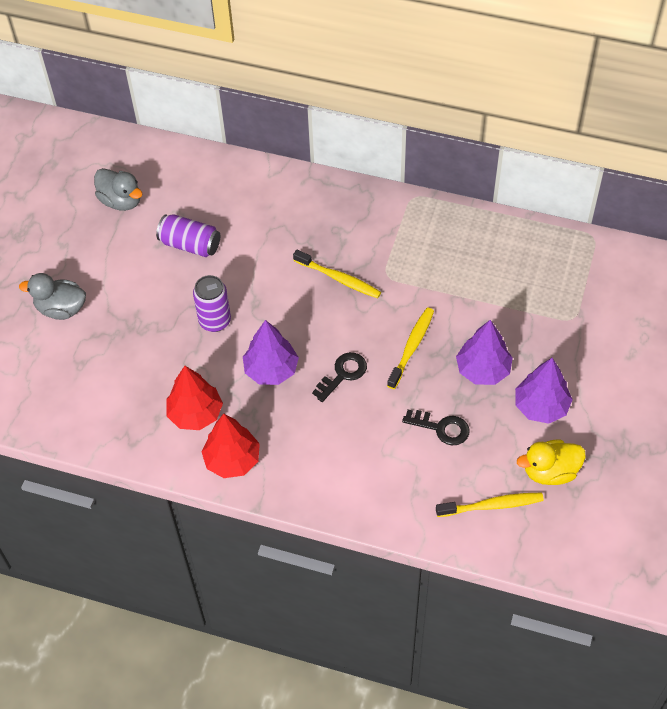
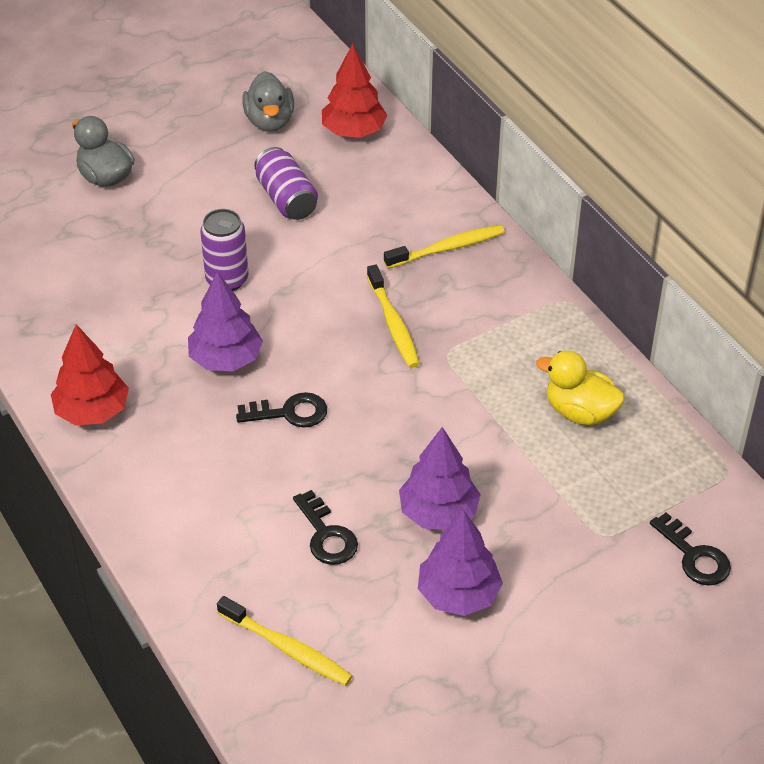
camera: 40 degrees right, 10 degrees down
red tree [166,366,223,430] -> red tree moved to [322,44,388,138]
yellow toothbrush [387,308,434,389] -> yellow toothbrush moved to [384,225,505,268]
yellow duck [517,440,586,485] -> yellow duck moved to [536,351,625,425]
none -> black key [650,513,731,586]

